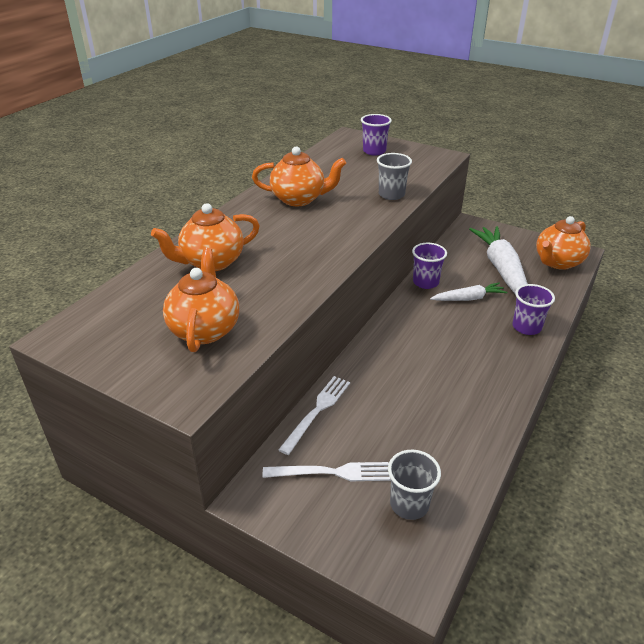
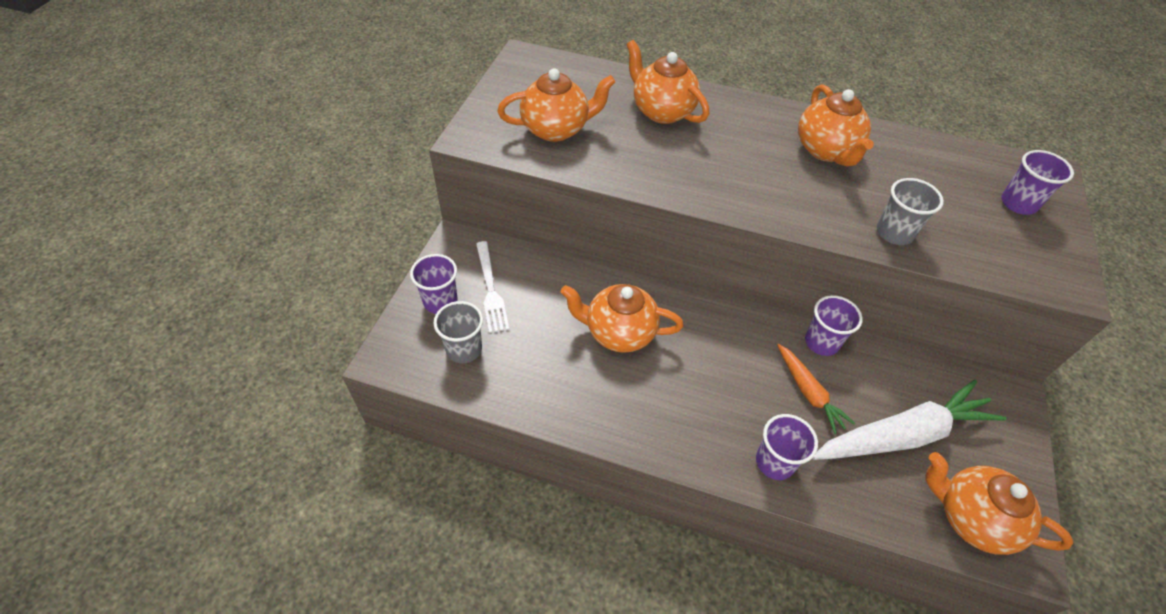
camera: 75 degrees right, 15 degrees up
white fork [278,376,350,455] -> none
white carrot [430,283,508,301] -> orange carrot [777,344,855,434]
none -> purple cup [410,254,457,314]
none -> orange teapot [561,284,684,353]

